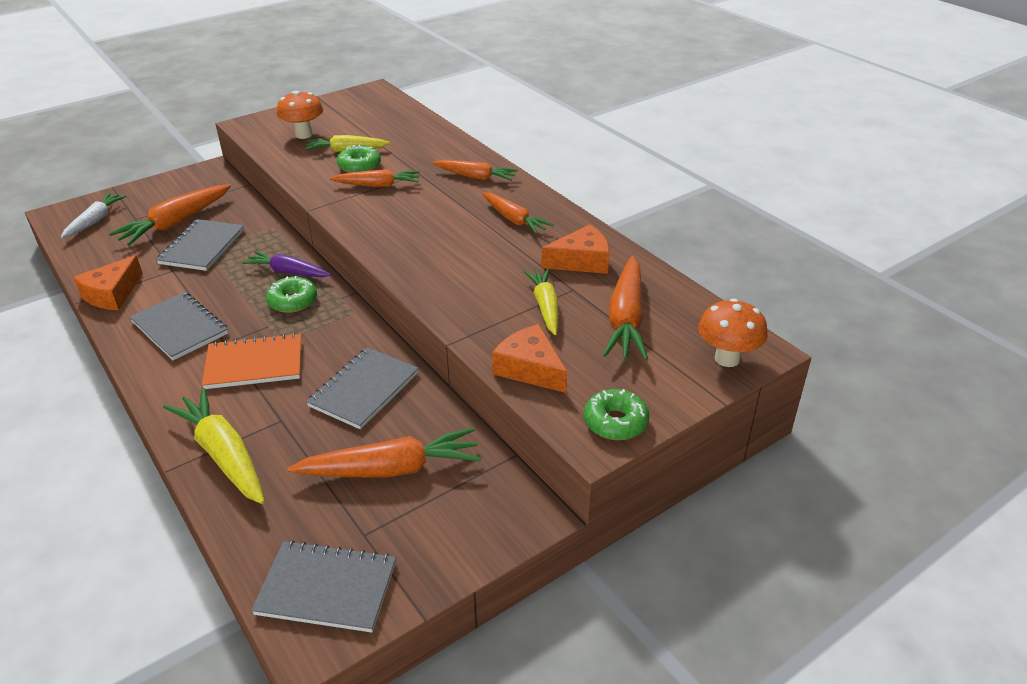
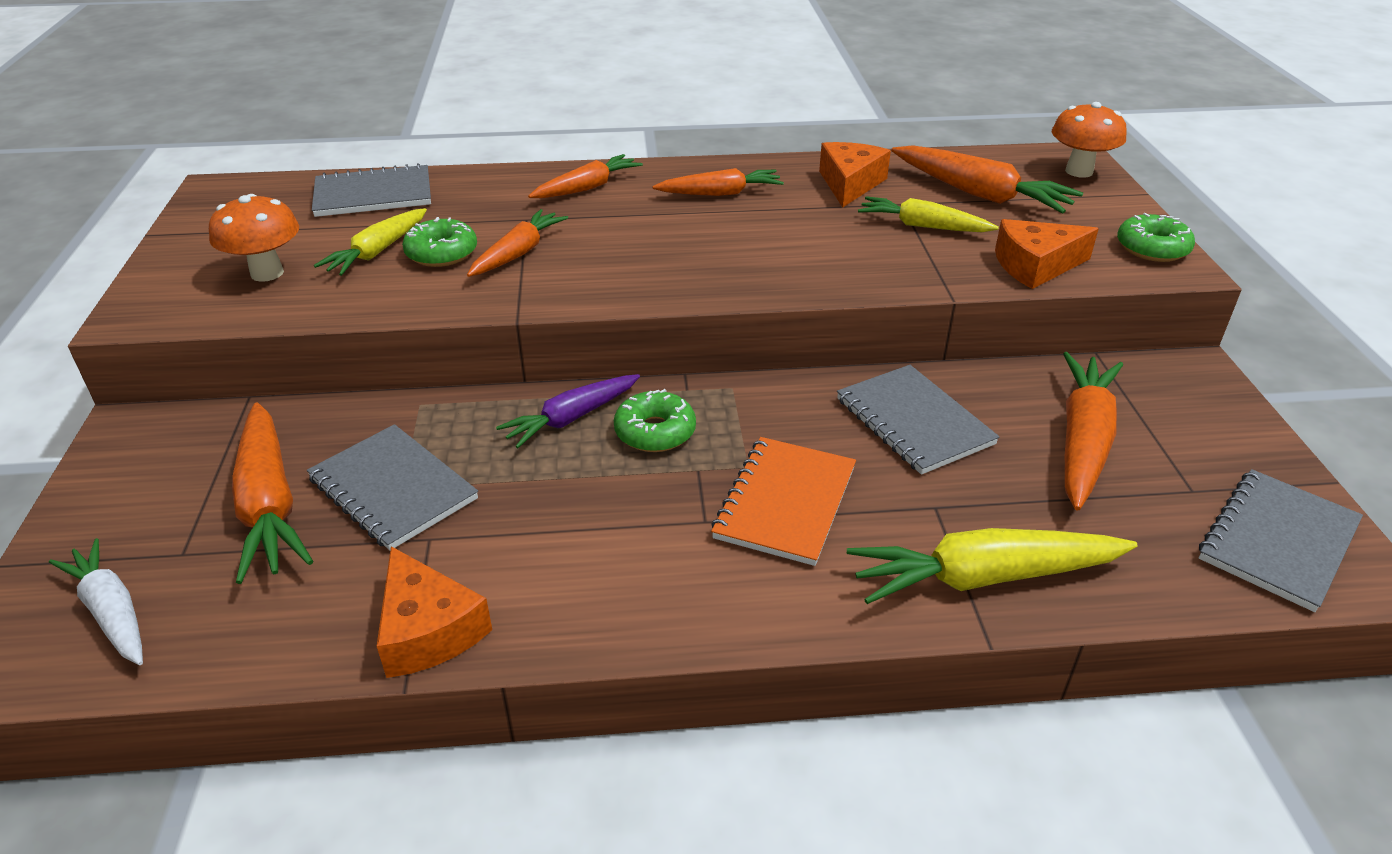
camera: 60 degrees left, 0 degrees up
grey notebook [130,292,228,360] -> grey notebook moved to [312,163,431,217]

